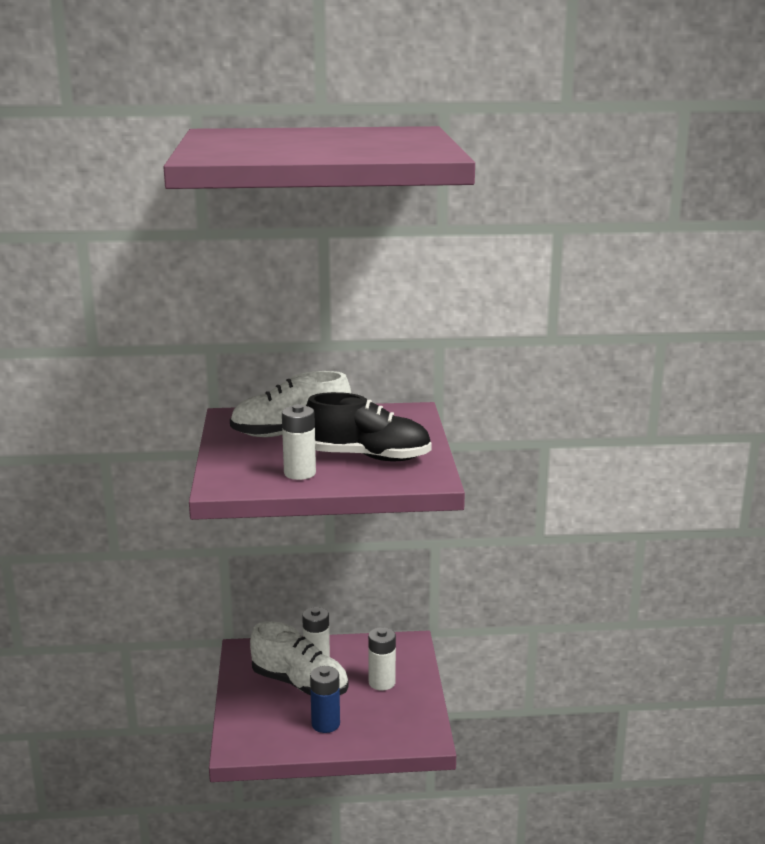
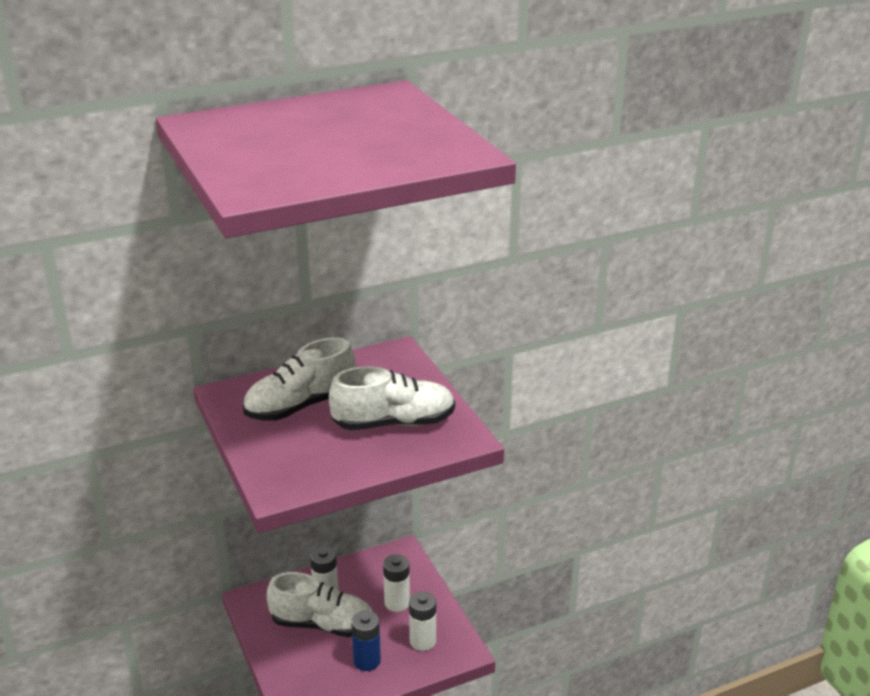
camera: 20 degrees left, 10 degrees up
white battery [282,404,316,480] -> white battery moved to [409,591,436,651]
black shoe [306,392,432,461] -> white shoe [329,366,455,430]

